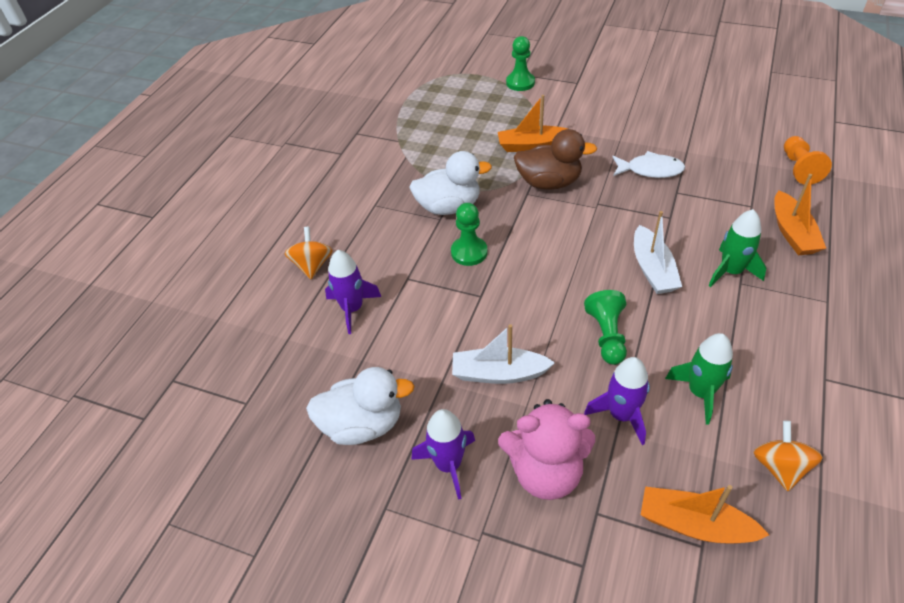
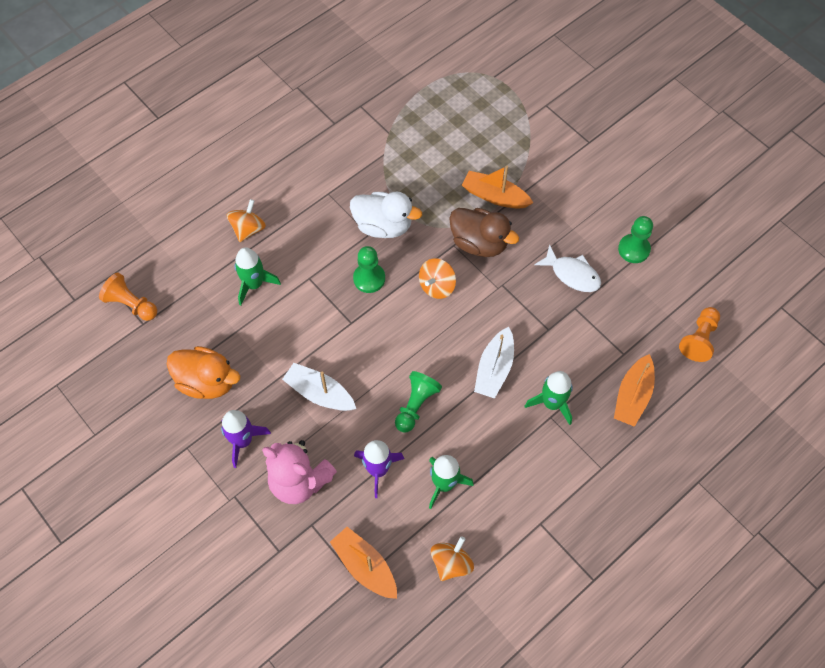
camera: 25 degrees right, 15 degrees up
white duck [306,367,415,445] -> orange duck [167,346,240,399]
purple rocket [325,250,381,334] -> green rocket [234,247,281,305]
green pawn [506,36,535,91] -> green pawn moved to [618,216,653,263]
none -> orange pawn [99,272,157,321]
none -> orange spinning top [419,258,456,299]

